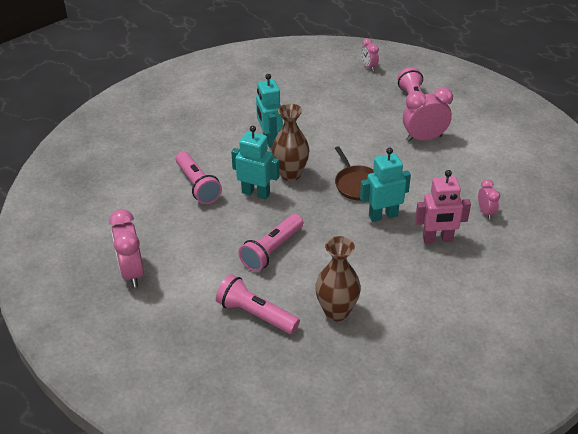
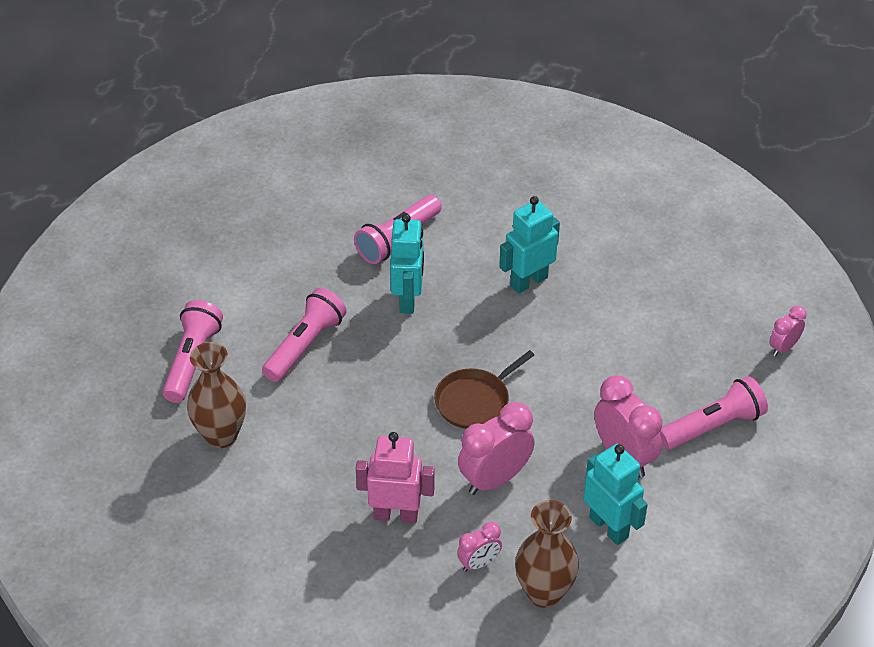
camera: 70 degrees right, 5 degrees up
pink clock [109,209,144,288] -> pink clock moved to [458,402,535,495]
pink flashlight [239,214,303,272] -> pink flashlight turned 105 degrees clockwise [262,288,346,382]
brown vase [272,104,309,181] -> brown vase moved to [515,500,579,608]
turquoise robot [360,148,411,222] -> turquoise robot moved to [583,444,648,545]
pink robot [415,170,471,243] -> pink robot turned 120 degrees clockwise [356,432,435,523]

